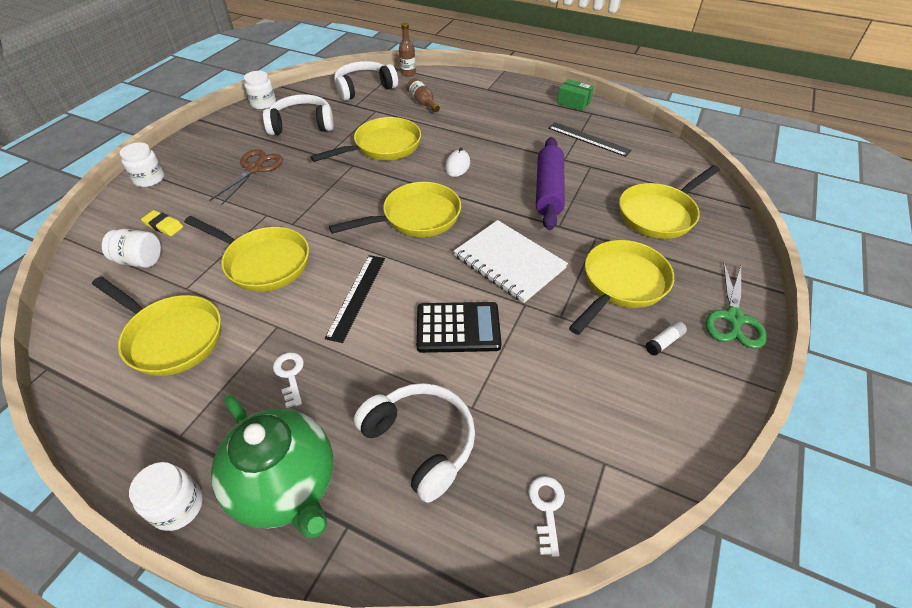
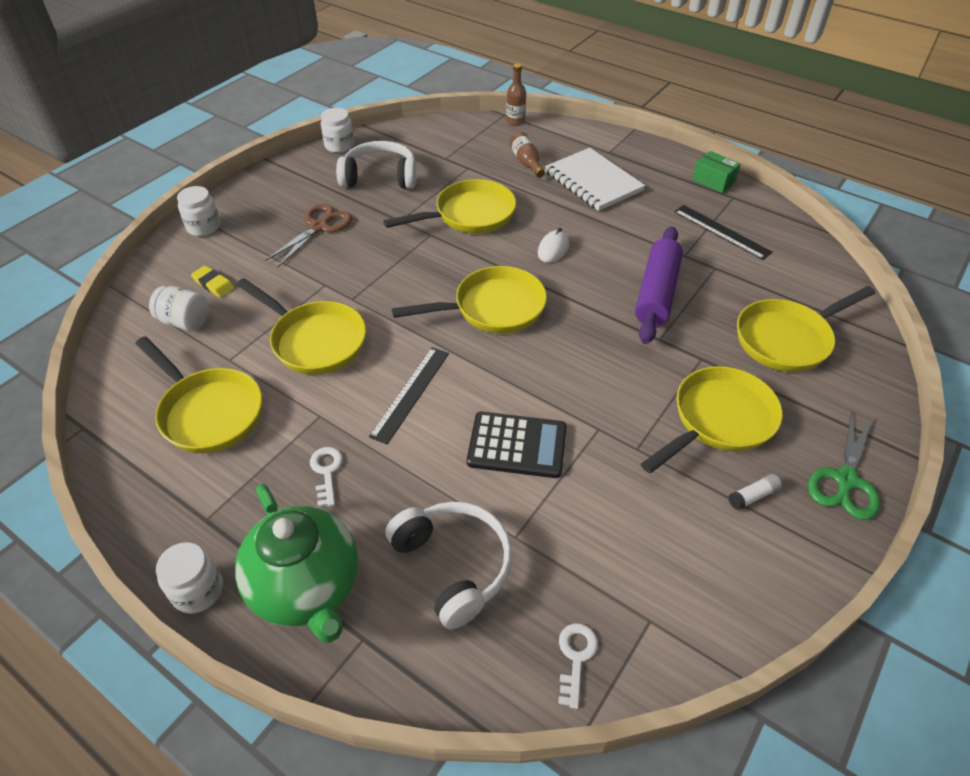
camera: 10 degrees right, 0 degrees up
white headphones [334,61,398,101] -> none
white notebook [454,220,568,303] -> white notebook moved to [545,148,645,211]

